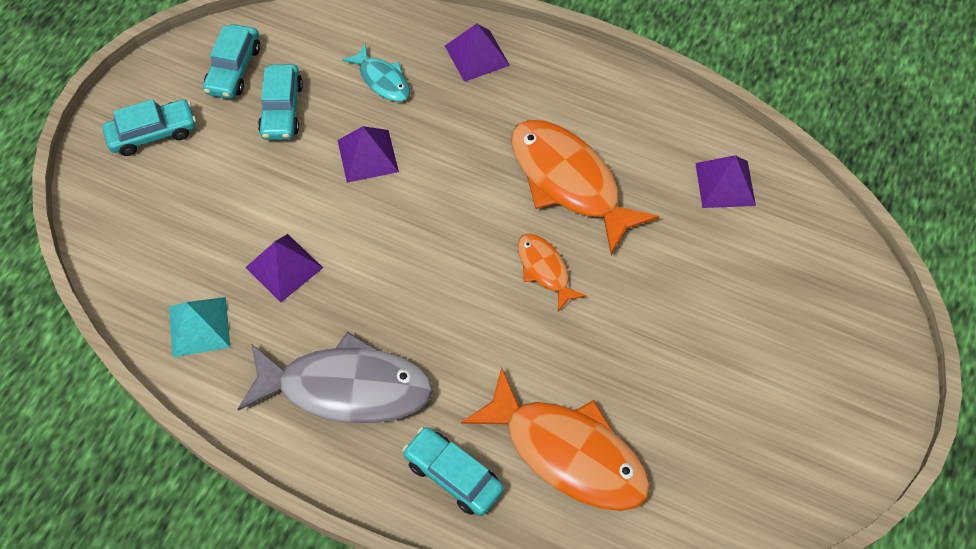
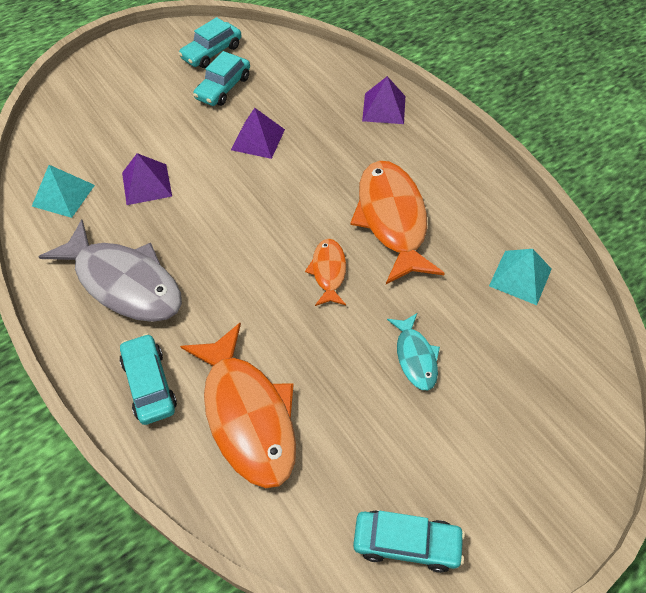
camera: 30 degrees right, 5 degrees down
turquoise car [103,99,196,156] -> turquoise car moved to [353,510,465,573]
turquoise fish [342,44,410,102] -> turquoise fish moved to [387,313,440,390]
purple pyramid [695,155,756,208] -> turquoise pyramid [489,249,552,305]

